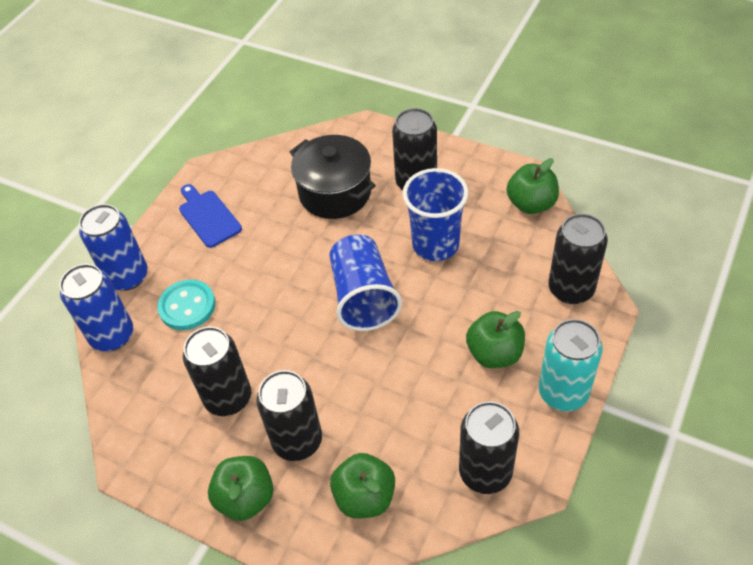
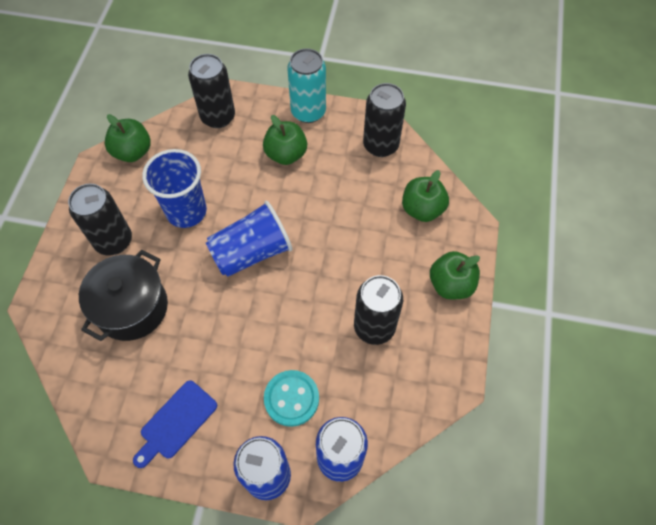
camera: 110 degrees left, 10 degrees up
black can [256,370,322,461] -> none

